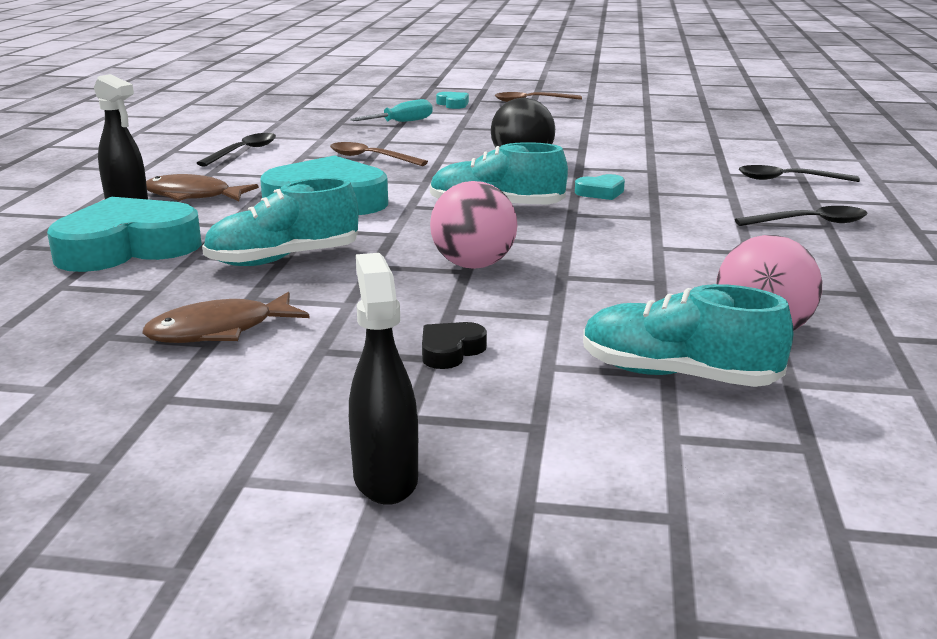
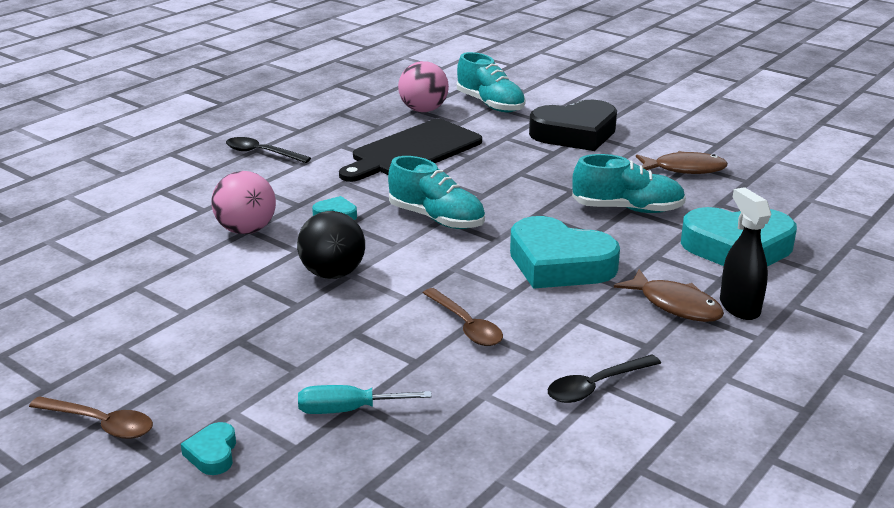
camera: 150 degrees left, 5 degrees up
black spray bottle [349,253,418,505] -> none
black heart [422,322,487,369] -> black heart [529,100,617,151], size x2.35
pink ball [430,181,517,269] -> pink ball moved to [212,171,276,234]
black spoon [739,165,860,182] -> none
none -> black cutting board [339,119,482,182]

